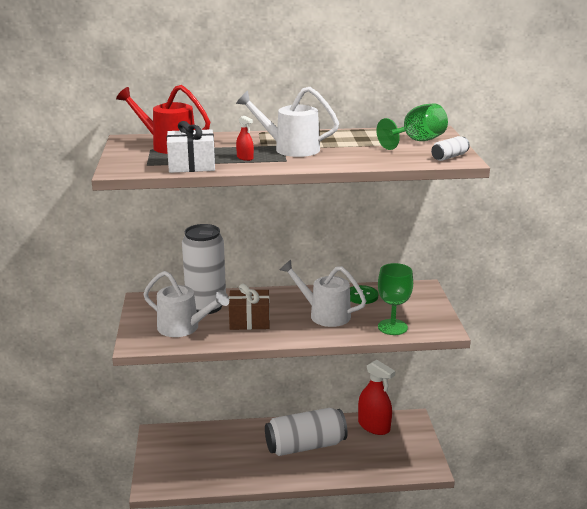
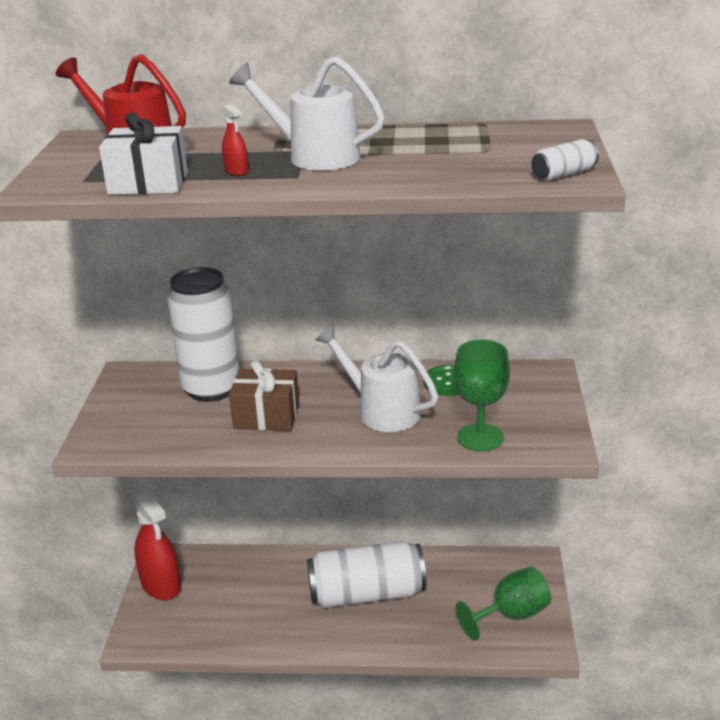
camera: 10 degrees right, 5 degrees up
white watering can [143,271,229,337] -> none
red spray bottle [358,360,395,435] -> red spray bottle moved to [133,491,181,600]
green goblet [377,104,448,150] -> green goblet moved to [456,567,551,641]

